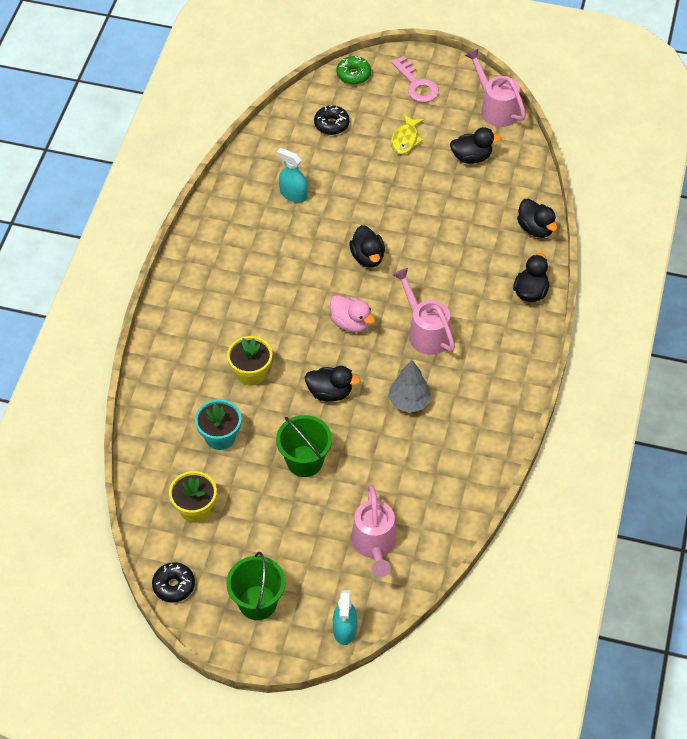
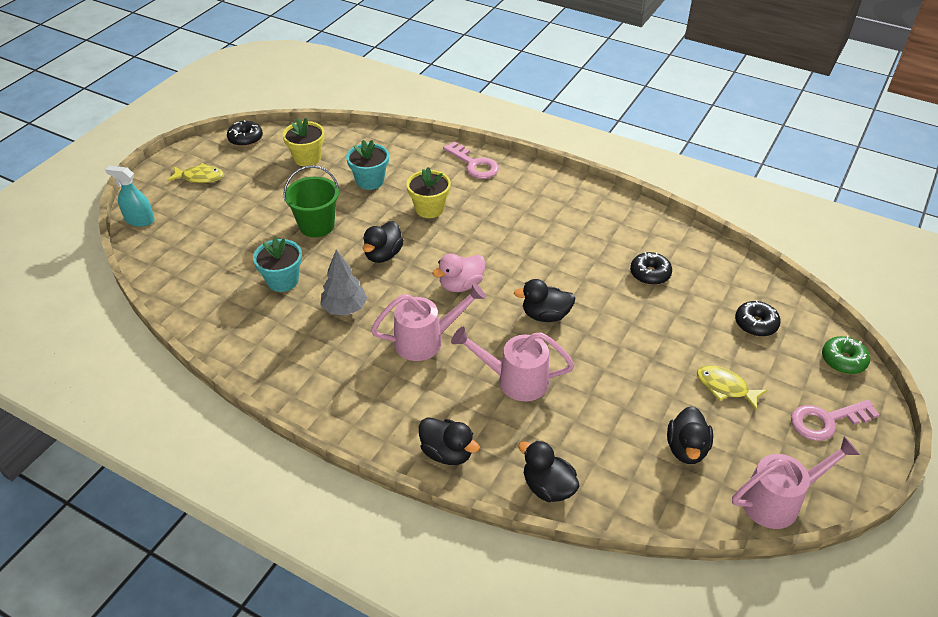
camera: 105 degrees right, 10 degrees down
green bucket [226,552,286,620] -> yellow fish [167,163,224,183]
turquoise spray bottle [277,148,308,202] -> black donut [630,252,672,285]
pink watering can [352,484,396,577] -> pink watering can moved to [451,327,574,401]
black duck [517,199,557,238] -> black duck turned 60 degrees clockwise [518,440,580,502]
none -> turquoise flower pot [253,237,302,292]
none -> pink key [443,141,499,179]

